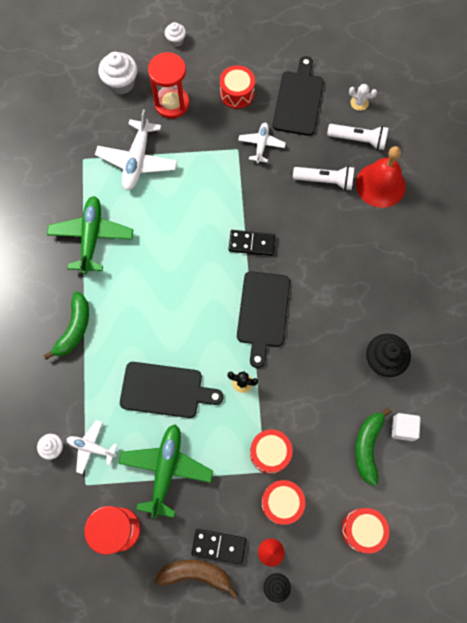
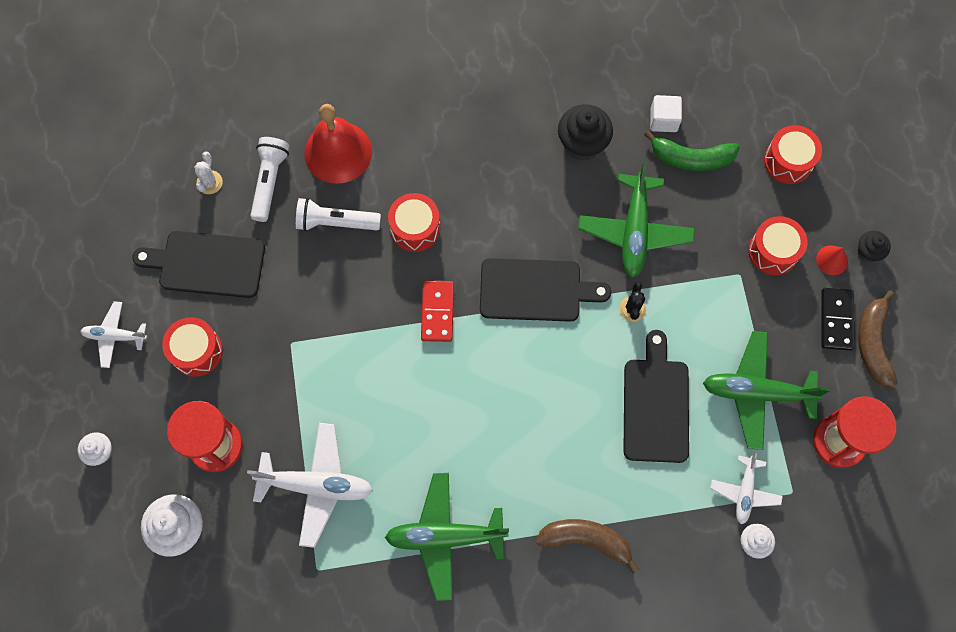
camera: 95 degrees left, 0 degrees up
green banana [44,292,89,360] -> brown banana [536,519,639,574]
black domino [229,230,275,256] -> red domino [421,281,454,342]
white plane [238,123,286,163] -> white plane moved to [80,301,147,368]
red drum [250,429,293,474] -> red drum moved to [388,193,440,252]
white flashlight [293,166,354,190] -> white flashlight turned 90 degrees counterclockwise [296,198,381,231]
none -> green plane [578,162,695,278]

